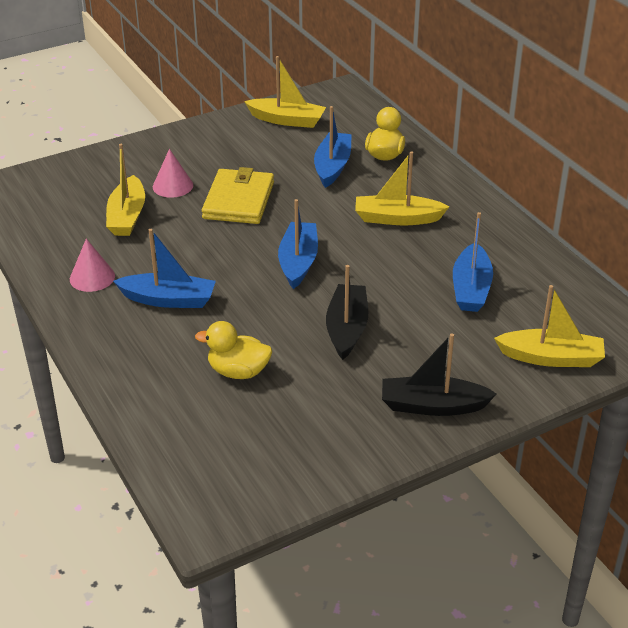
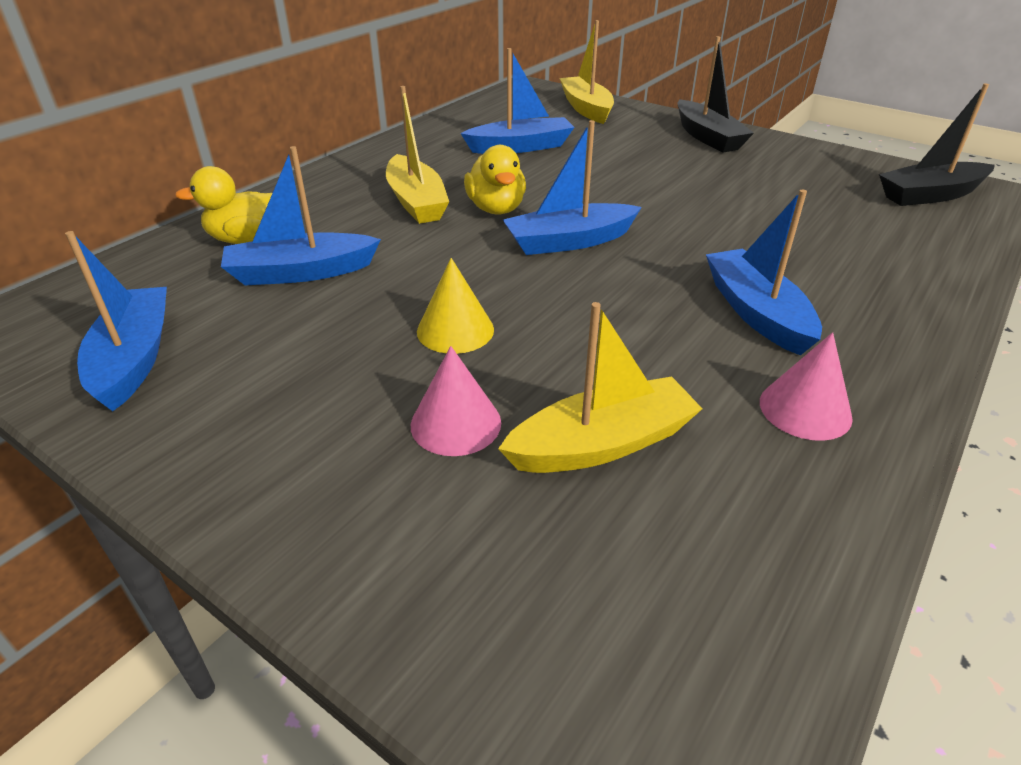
camera: 115 degrees left, 0 degrees up
yellow duck [195,321,272,379] -> yellow duck moved to [464,145,526,214]
yellow wallet [202,167,274,224] -> yellow cone [417,258,494,354]
yellow boat [244,56,326,128] -> blue boat [65,231,167,411]
black boat [326,265,368,360] -> black boat moved to [879,83,995,206]

